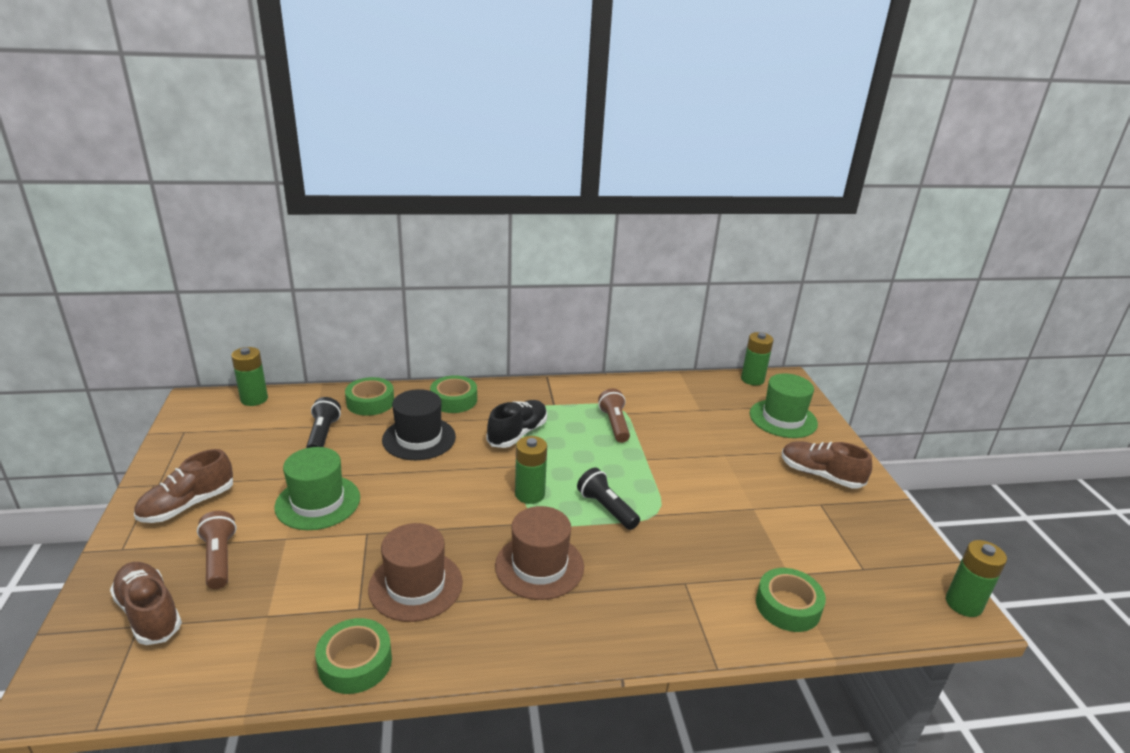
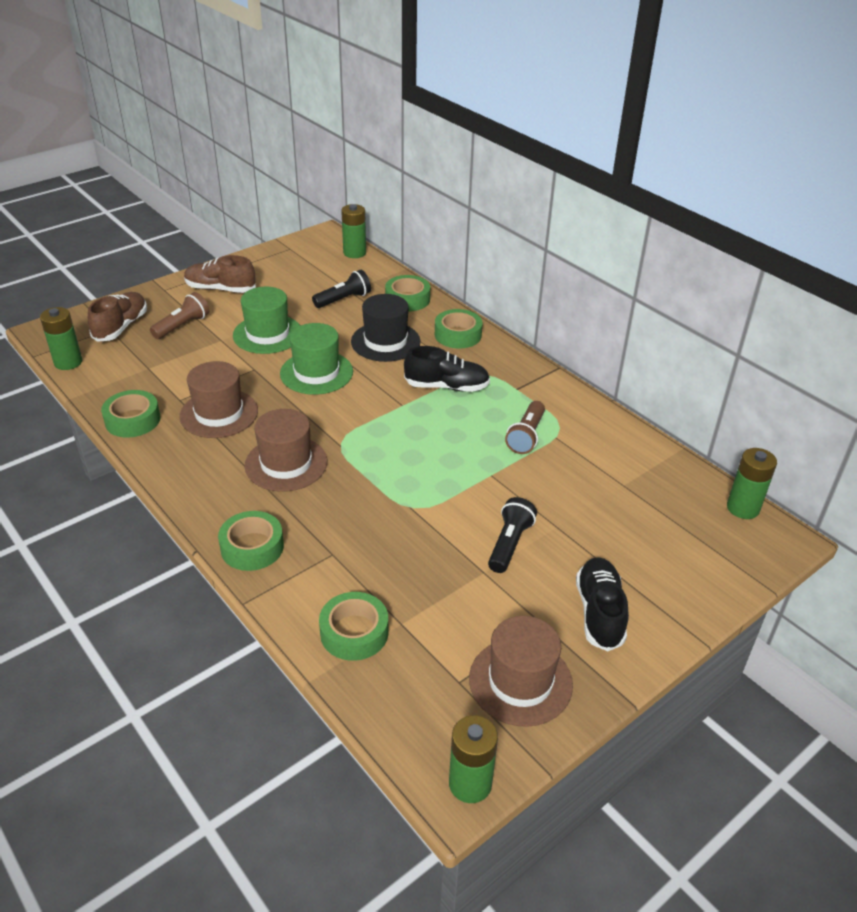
camera: 60 degrees right, 10 degrees up
green battery [515,436,547,504] -> green battery moved to [40,307,82,370]
black flashlight [577,467,640,530] -> black flashlight moved to [488,497,537,573]
brown flashlight [598,388,630,443] -> brown flashlight turned 150 degrees clockwise [505,401,545,454]
green hat [750,373,818,438] -> green hat moved to [280,323,353,395]
brown shoe [782,442,872,489] -> black shoe [576,557,629,651]
none -> green tape [218,511,284,571]
none -> brown hat [469,616,573,727]

